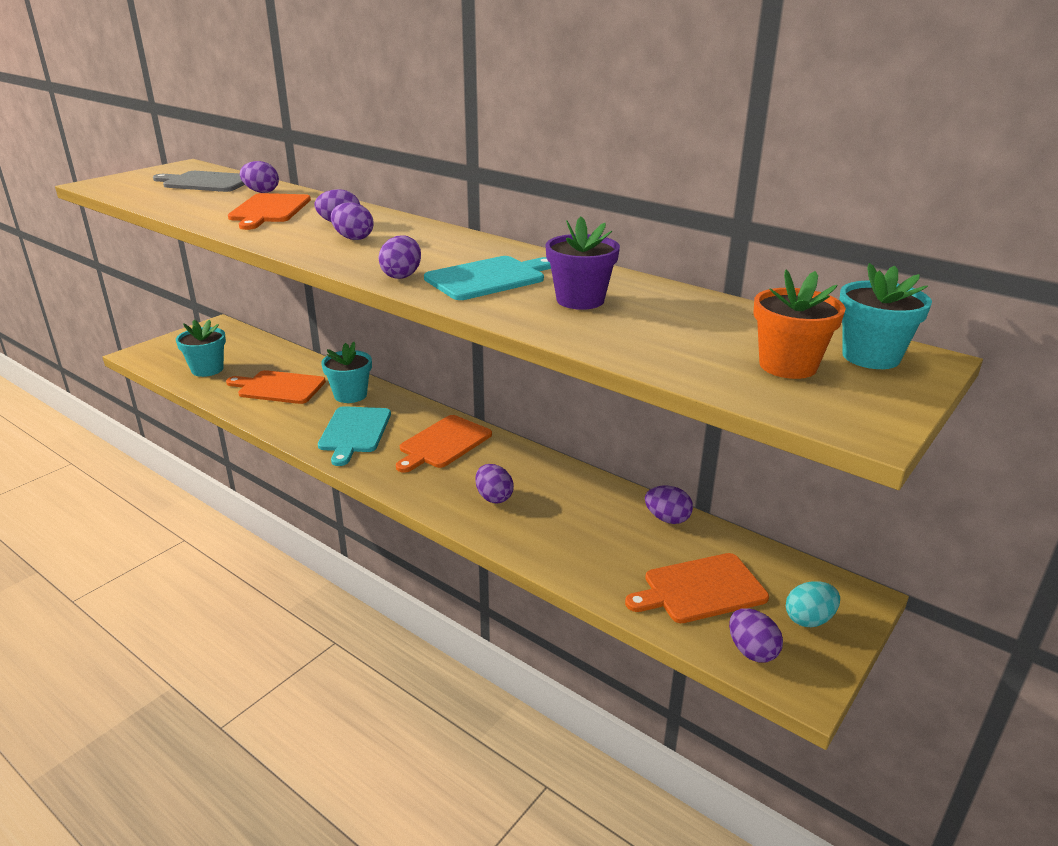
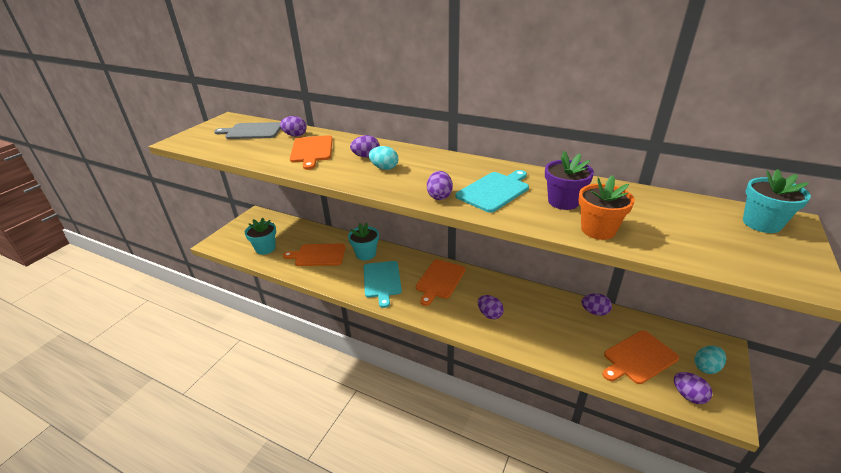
camera: 10 degrees left, 5 degrees up
purple egg [331,202,373,240] -> turquoise egg [369,146,398,170]
orange flower pot [753,270,846,379] -> orange flower pot moved to [578,175,635,240]

